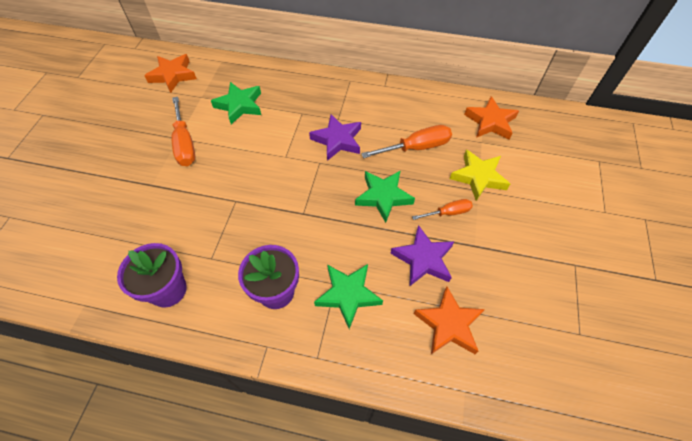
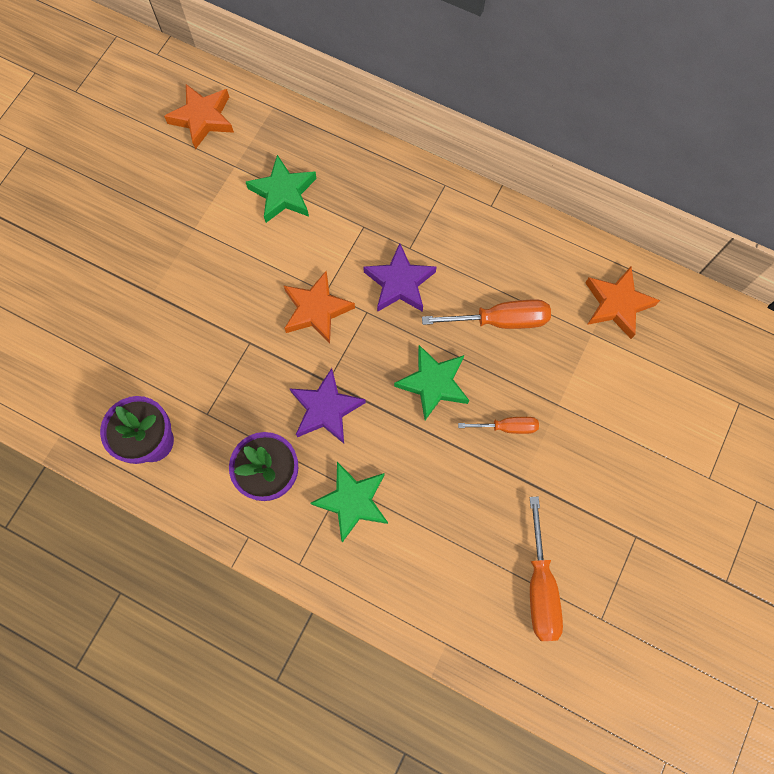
camera: 15 degrees right, 15 degrees up
orange screwdriver [171,97,195,166] -> orange screwdriver moved to [529,497,563,641]
purple star [390,225,454,287] -> purple star moved to [289,368,366,444]
orange star [414,286,485,354] -> orange star moved to [284,271,355,344]
yellow star [450,149,510,201] -> none

